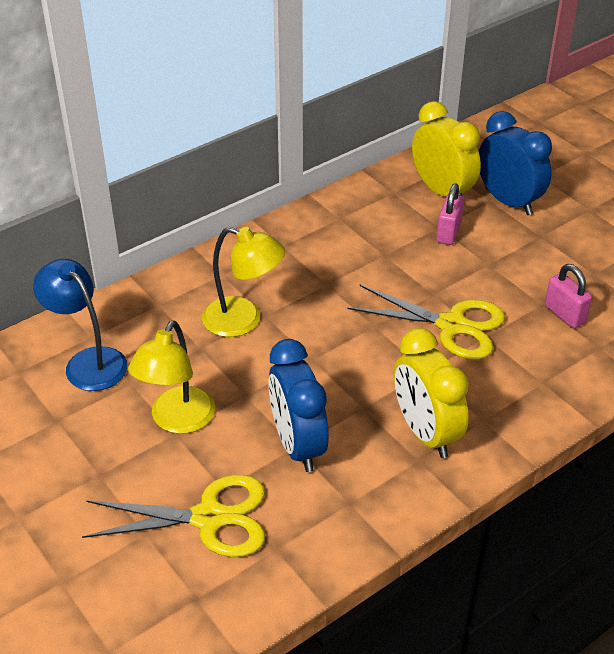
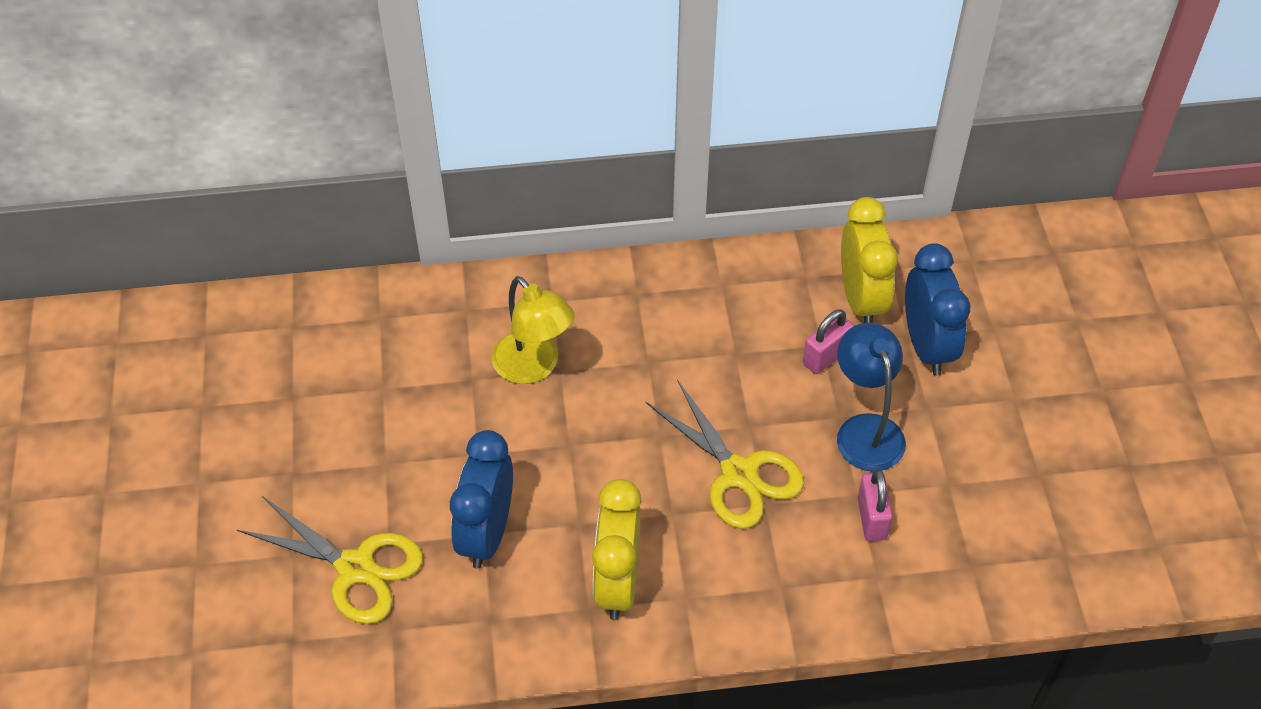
camera: 30 degrees right, 10 degrees up
blue lamp [33,259,127,391] -> blue lamp moved to [837,322,906,471]
yellow lamp [128,320,215,434] -> none

